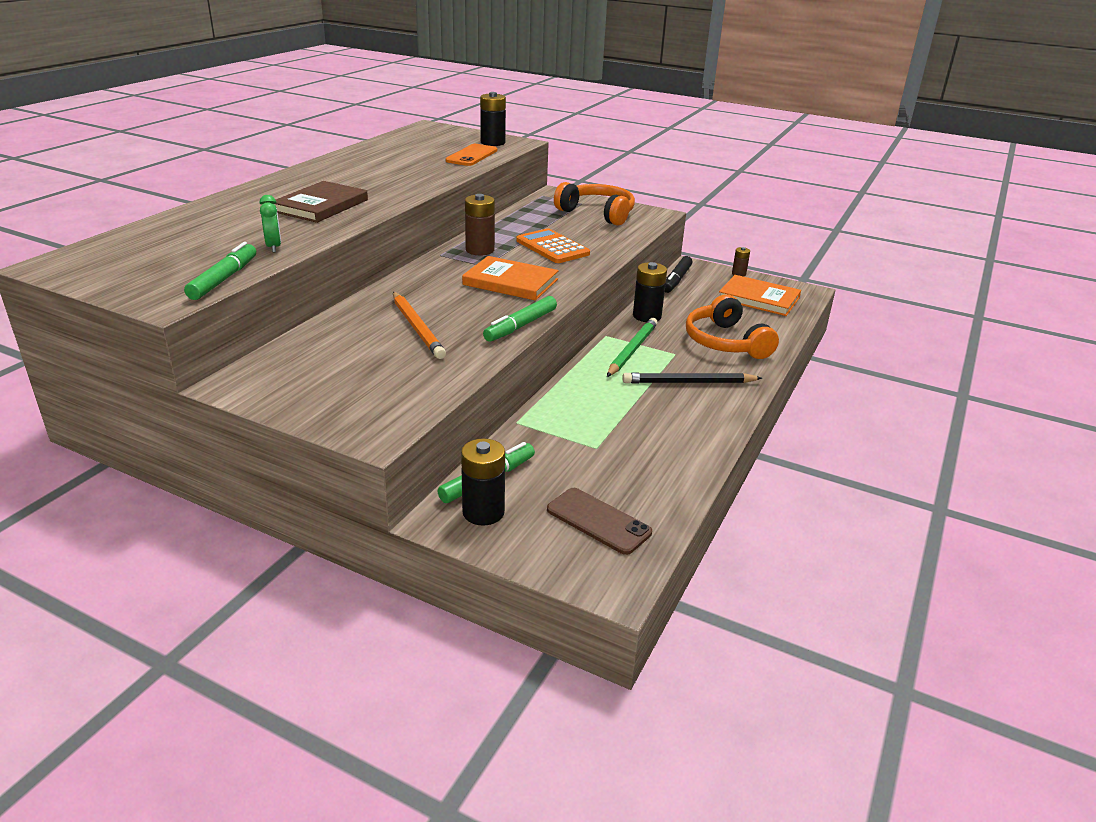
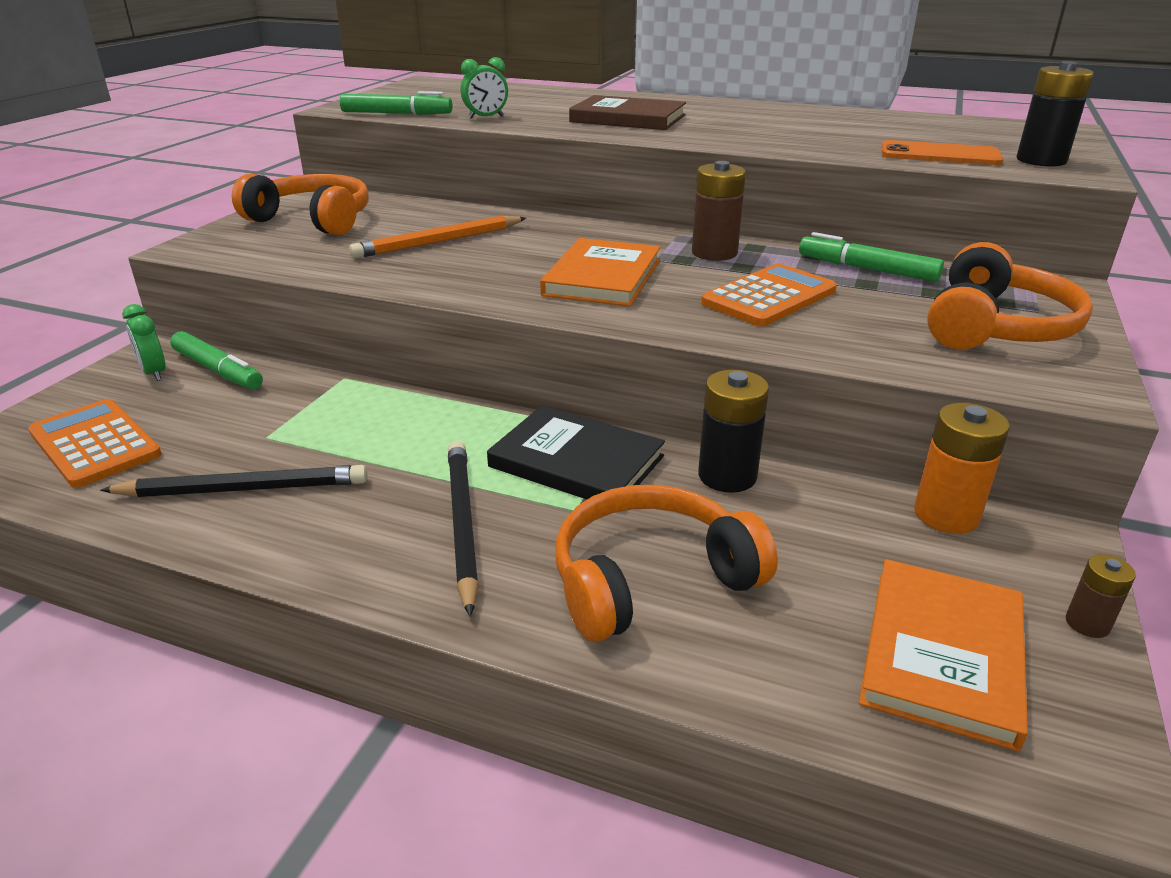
camera: 85 degrees right, 0 degrees up
black battery [461,439,505,526] -> green clock [122,304,166,381]
green marker [483,296,557,342] -> green marker moved to [799,232,944,282]
brown phone [547,488,652,555] -> orange calculator [28,399,162,488]
green pencil [607,318,658,377] -> black book [487,405,665,499]
black marker [665,256,693,293] -> orange battery [914,403,1010,534]
none -> black pencil [100,465,367,497]
none -> orange headphones [232,173,368,235]

